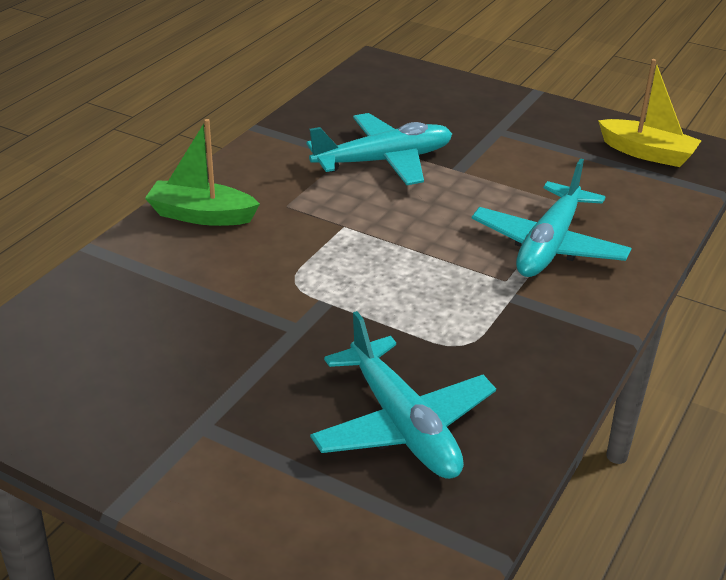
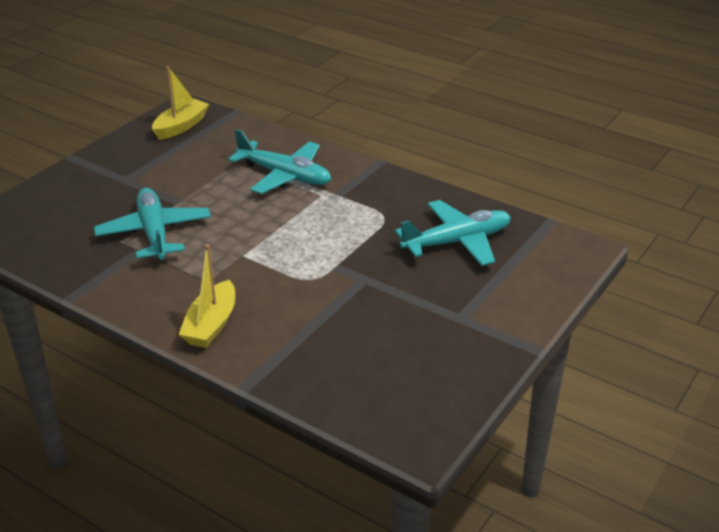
camera: 85 degrees left, 0 degrees up
green boat [145,119,260,226] -> yellow boat [178,244,235,348]

